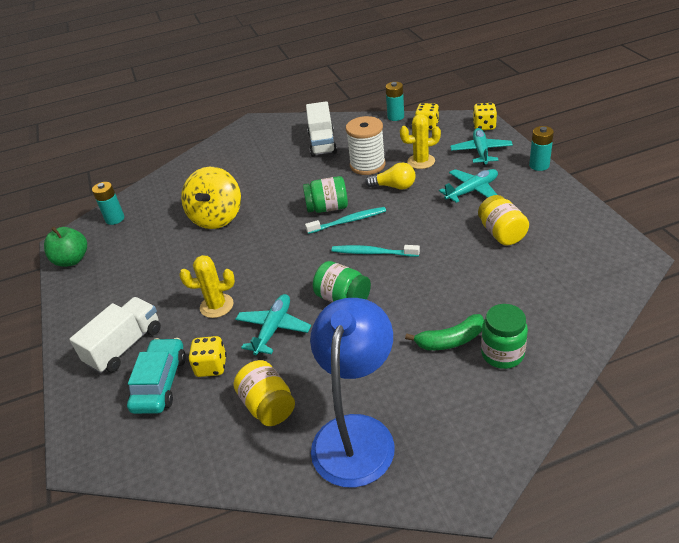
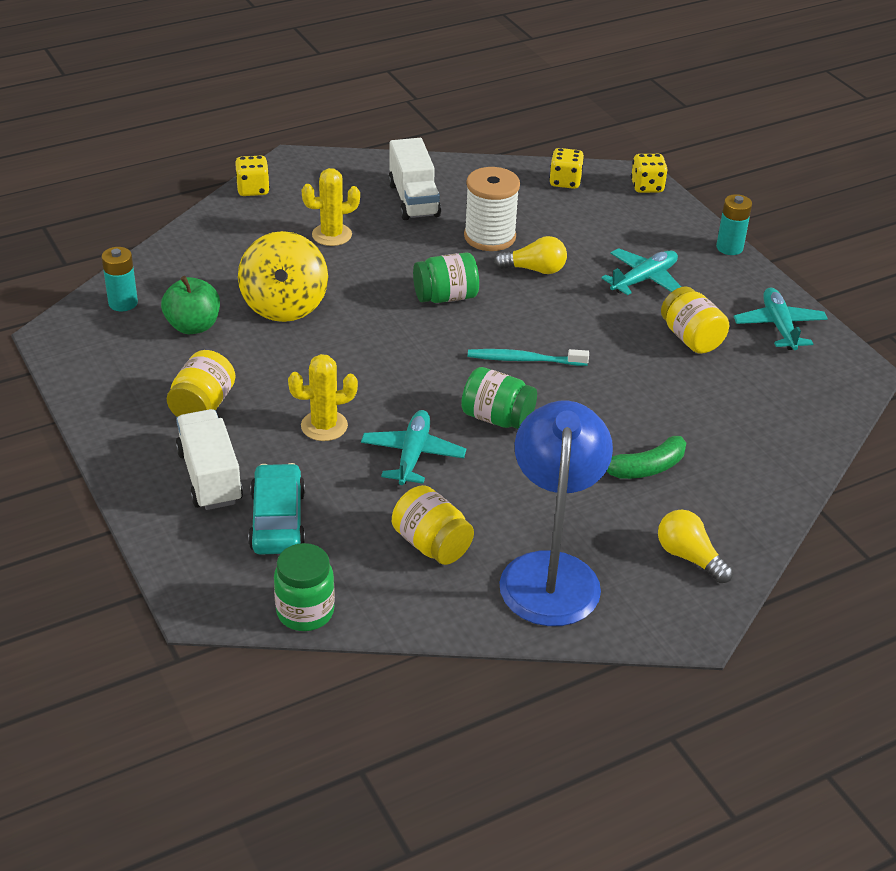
camera: 15 degrees left, 0 degrees up
green apple [44,227,87,267] -> green apple moved to [161,276,220,334]
white truck [69,297,161,373] -> white truck turned 45 degrees counterclockwise [176,409,243,510]
yellow dice [188,336,227,377] -> yellow dice moved to [235,156,270,196]
turquoise toothbrush [305,207,386,234] -> none
turquoise battery [385,82,404,121] -> none
yellow cactus [400,114,441,169] -> yellow cactus moved to [302,168,360,246]
turquoise plane [450,128,513,165] -> turquoise plane moved to [733,287,828,350]
green jar [481,304,528,369] -> green jar moved to [274,543,335,631]
none -> yellow jar [167,350,235,417]
none -> yellow light bulb [658,509,733,583]

